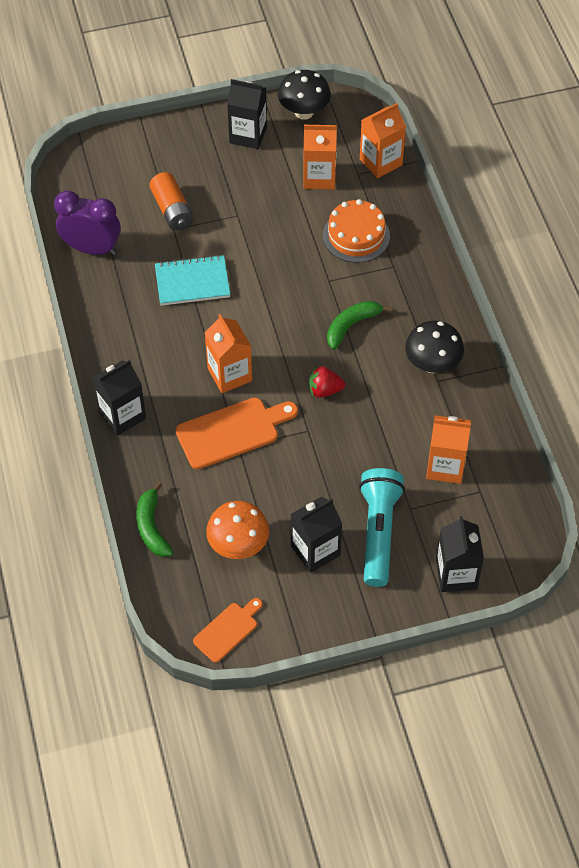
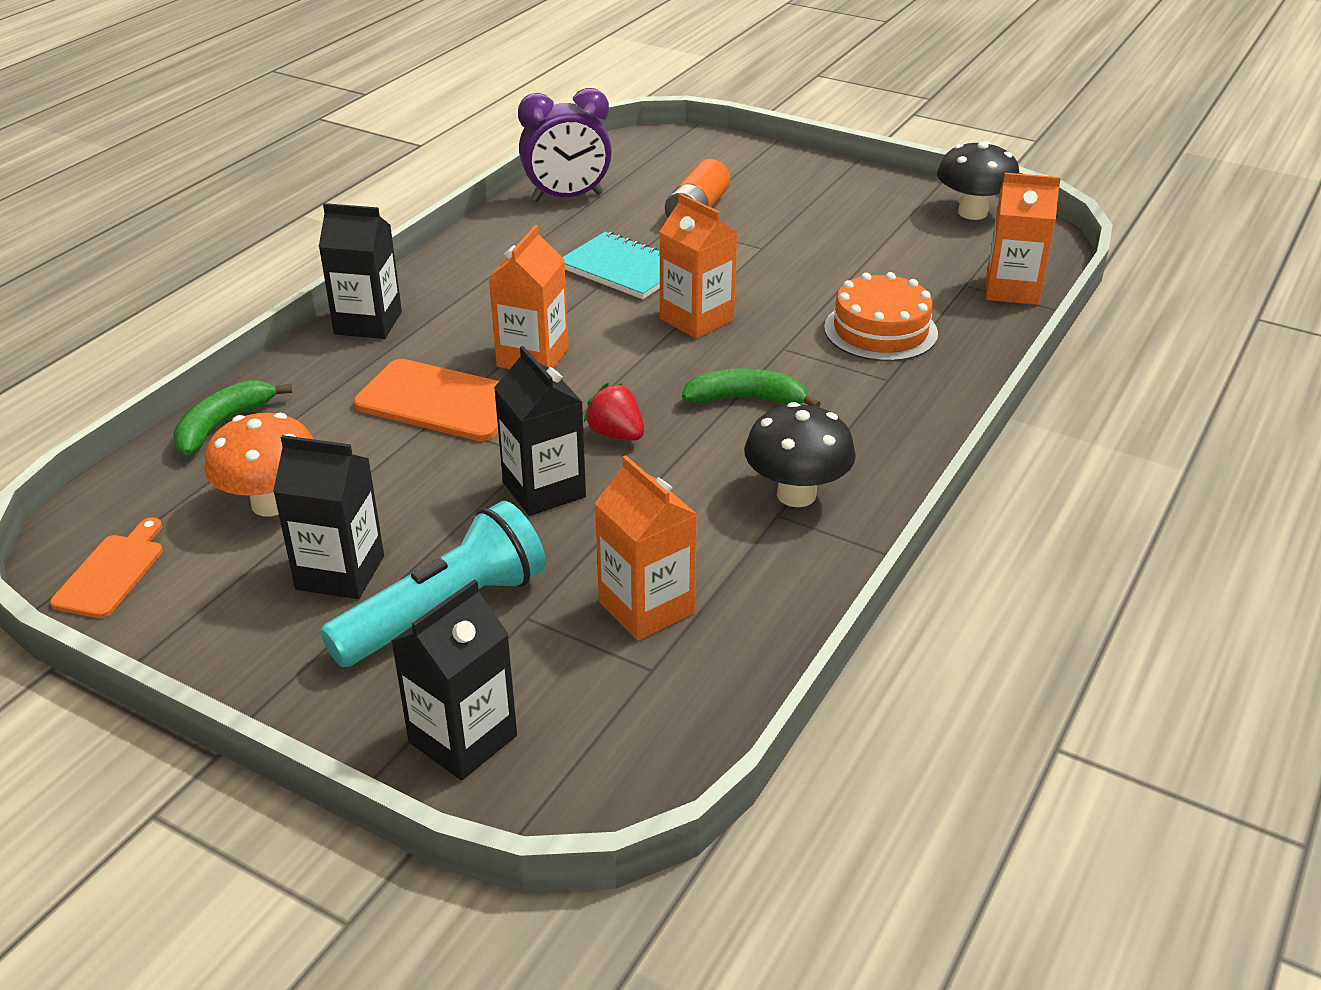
camera: 45 degrees right, 20 degrees down
purple clock [54,190,121,255] -> purple clock turned 105 degrees clockwise [518,88,612,202]
orange cutting board [193,598,263,663] -> orange cutting board turned 75 degrees counterclockwise [50,517,163,618]
black carton [227,79,267,149] -> black carton moved to [494,346,586,516]
orange carton [303,125,337,189] -> orange carton moved to [659,193,737,339]

